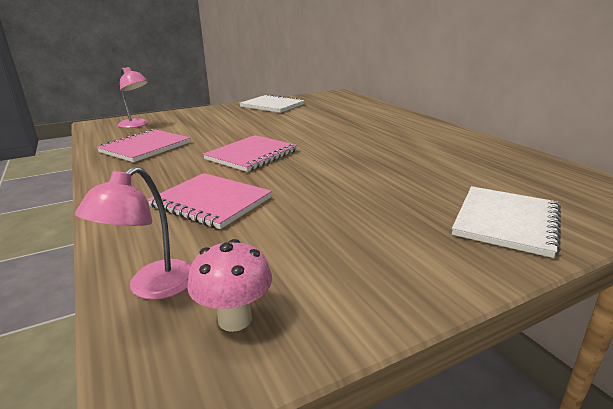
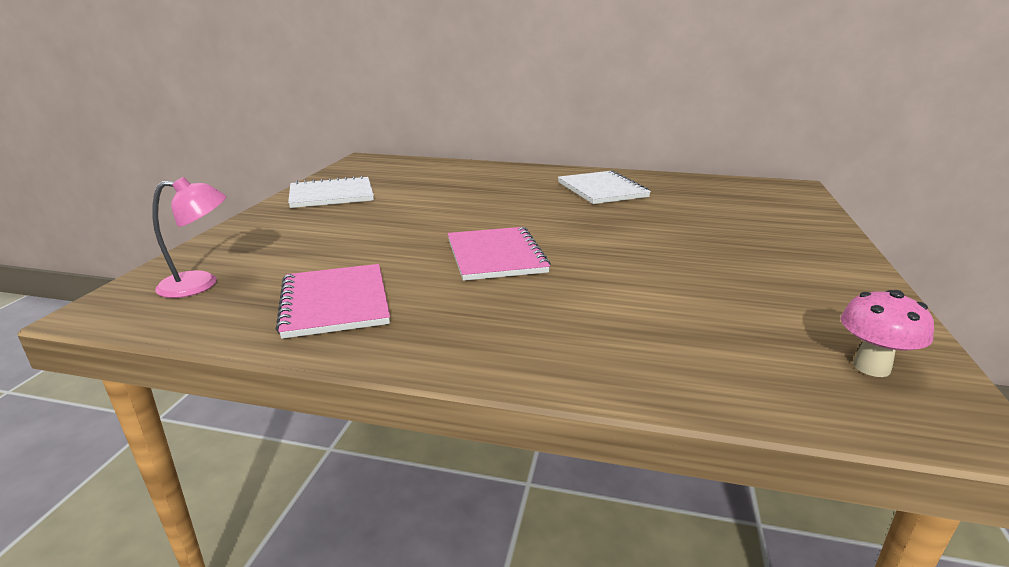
camera: 50 degrees left, 0 degrees up
pink lamp [75,166,191,300] -> none
pink notebook [147,173,272,229] -> none
white notebook [452,186,561,258] -> white notebook moved to [558,170,651,204]

